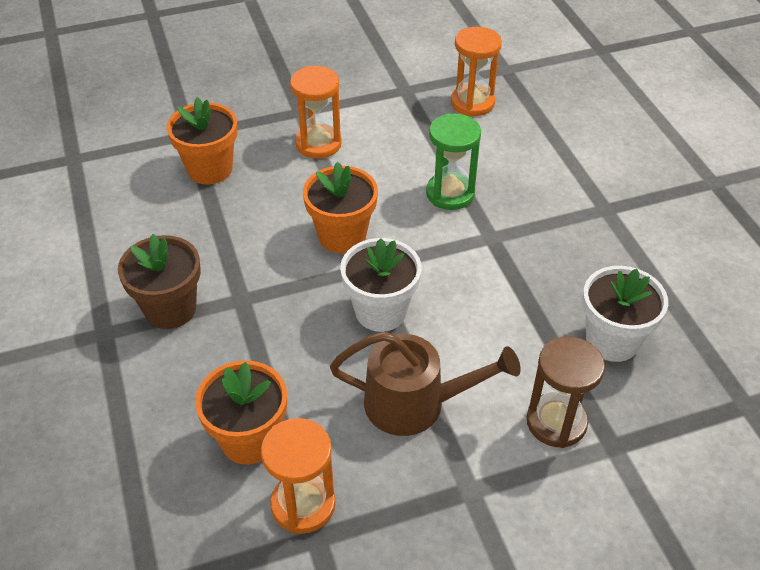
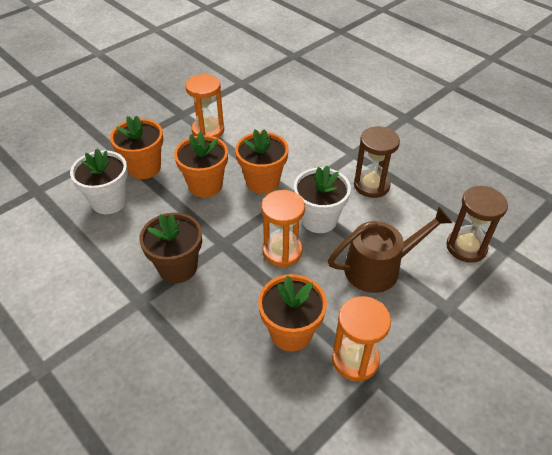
camera: 25 degrees left, 0 degrees up
green hourglass [426,113,481,210] -> none
orange hourglass [451,27,502,116] -> orange hourglass moved to [261,190,305,267]
white flower pot [582,266,668,362] -> white flower pot moved to [70,148,128,214]
none -> orange flower pot [174,131,228,198]
none -> brown hourglass [354,126,400,198]

